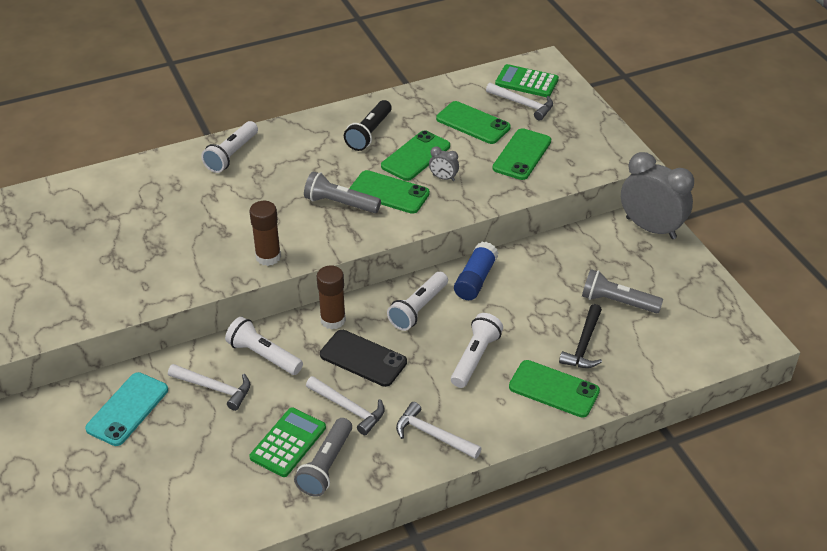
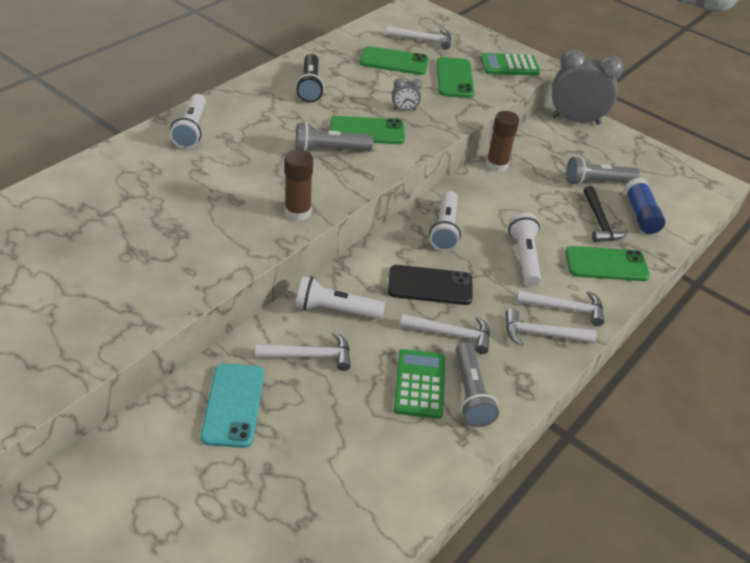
camera: 30 degrees left, 0 degrees up
brown glue stick [317,265,346,329] -> brown glue stick moved to [486,111,519,172]
green phone [381,130,450,181] -> none
blue glue stick [454,242,498,300] -> blue glue stick moved to [625,178,665,234]
green calculator [495,64,559,97] -> green calculator moved to [481,53,540,76]
none -> white hammer [516,290,605,326]

